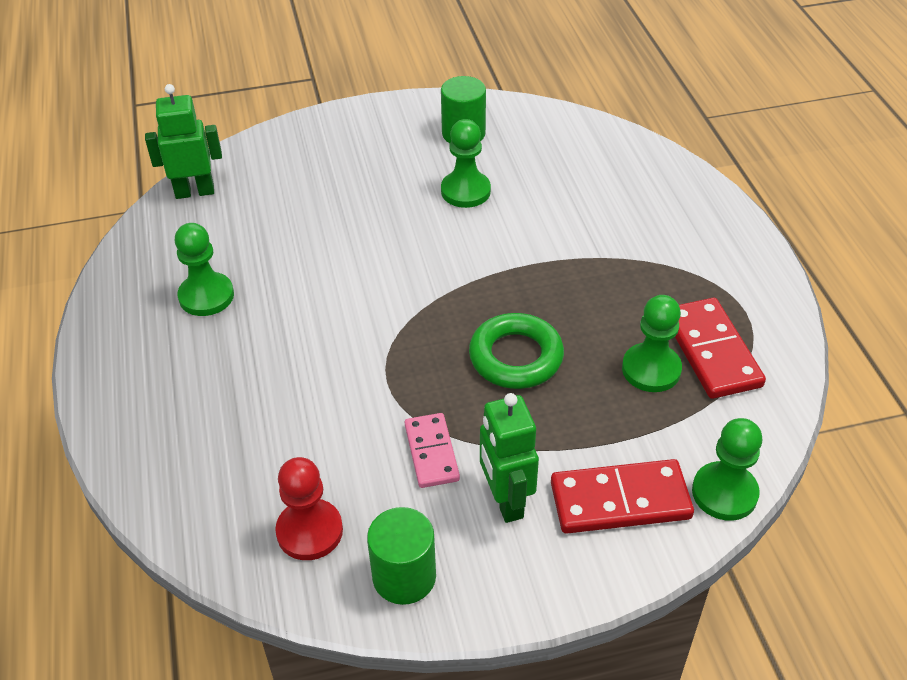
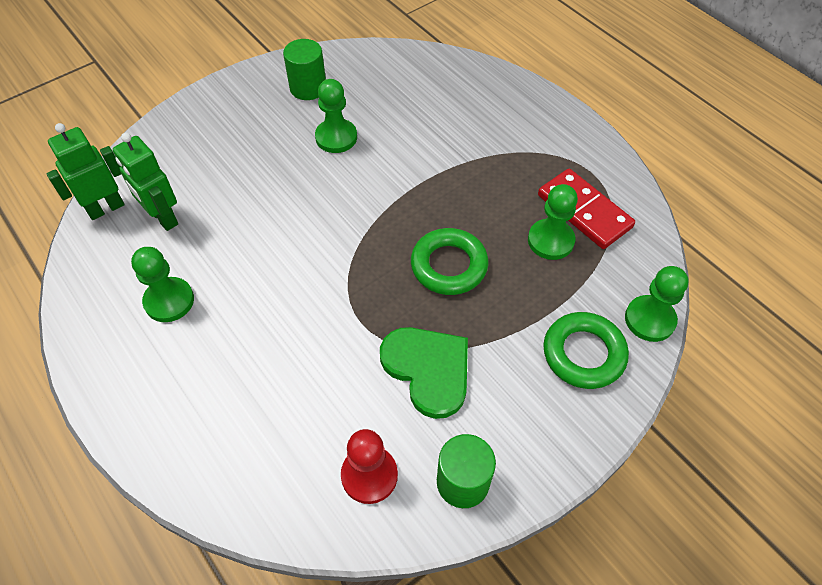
camera: 25 degrees left, 10 degrees up
pink domino [405,413,460,488] -> green heart [380,327,468,419]
green robot [480,393,539,523] -> green robot moved to [113,133,178,231]
red domino [551,459,694,534] -> green ring [543,312,629,389]

